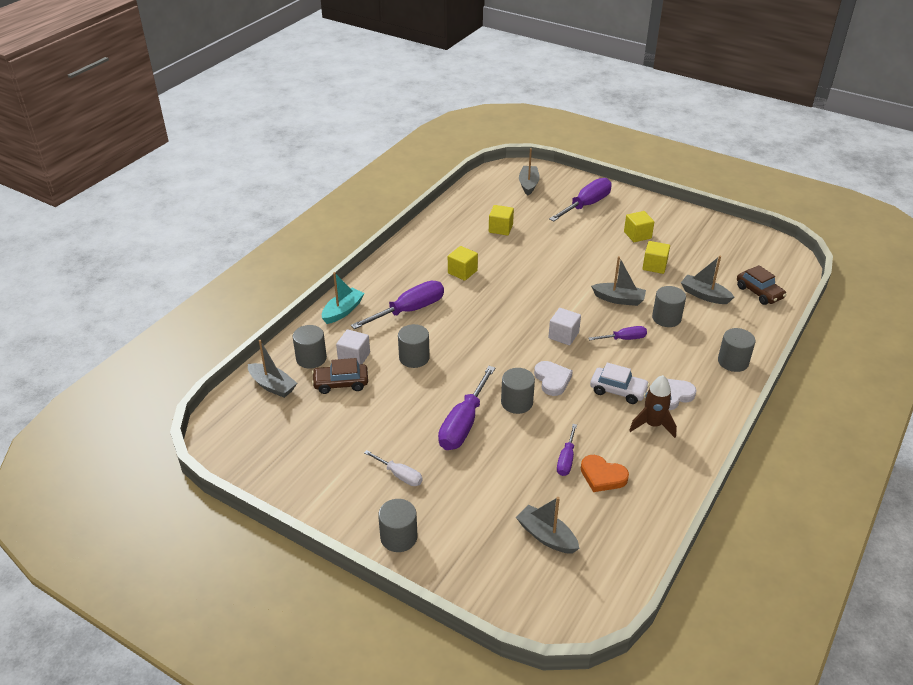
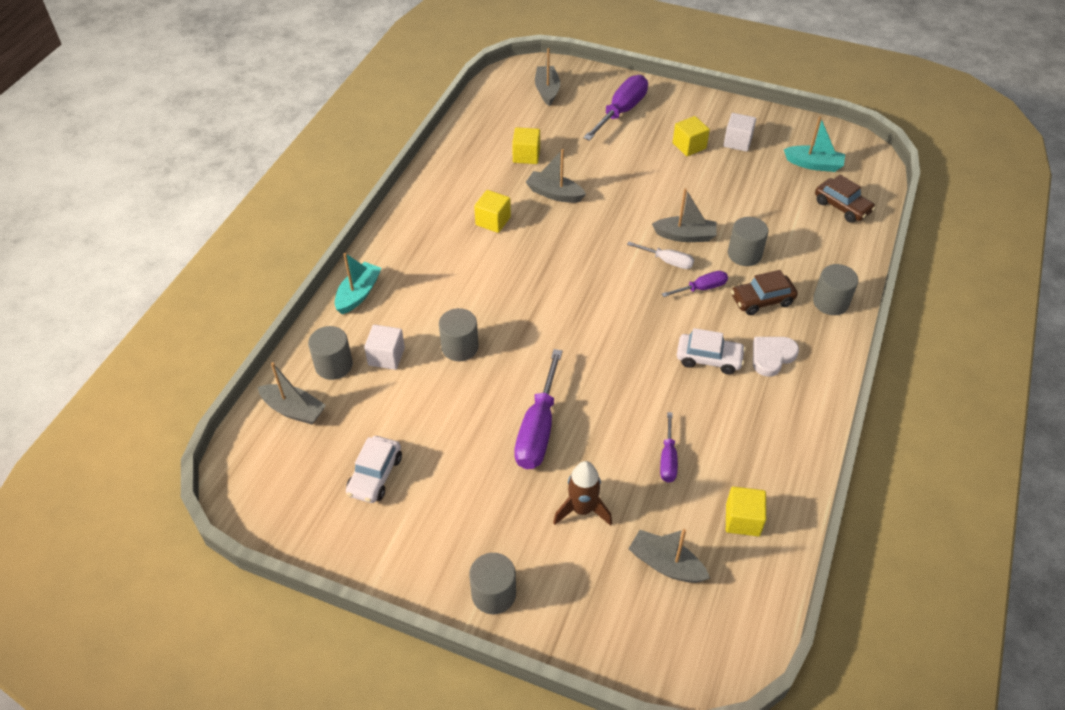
camera: 10 degrees left, 10 degrees up
brown car [312,358,368,394] -> brown car moved to [731,270,798,315]
purple screwdriver [351,281,444,329] -> none
white screwdriver [364,450,423,486] -> white screwdriver moved to [627,242,694,269]
grey cylinder [501,368,535,414] -> none
white heart [534,361,573,396] -> none
white cube [548,308,581,345] -> white cube moved to [723,113,756,152]
orange heart [581,455,629,492] -> none
brown rocket [629,375,677,438] -> brown rocket moved to [553,461,612,526]
yellow cube [642,241,670,274] -> yellow cube moved to [726,486,766,536]
grey boat [681,256,734,304] -> grey boat moved to [526,149,586,203]
none -> white car [346,436,402,503]
none -> turquoise boat [784,116,845,172]

